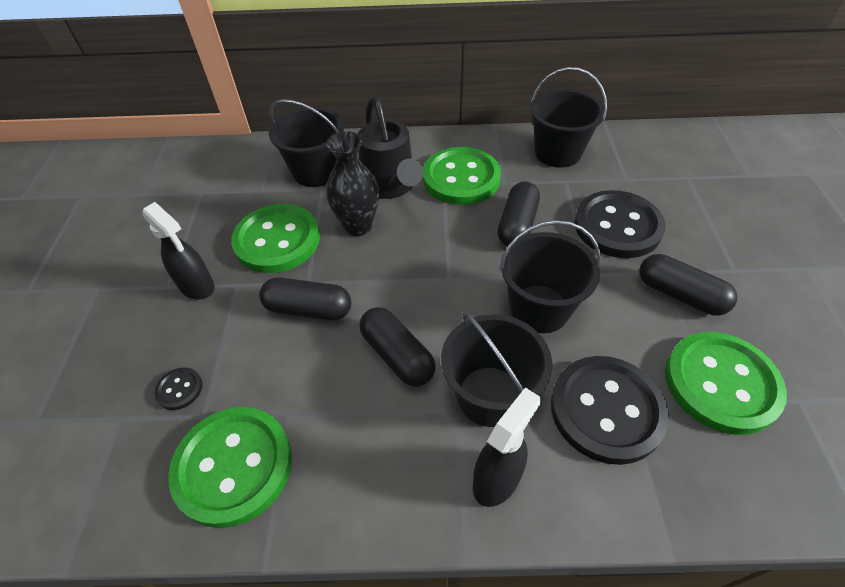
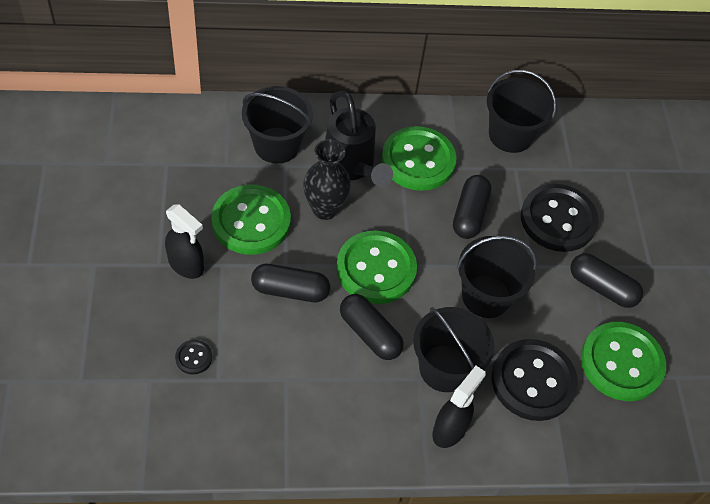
camera: 10 degrees left, 5 degrees up
green button [168,407,292,528] -> green button moved to [336,231,417,304]

